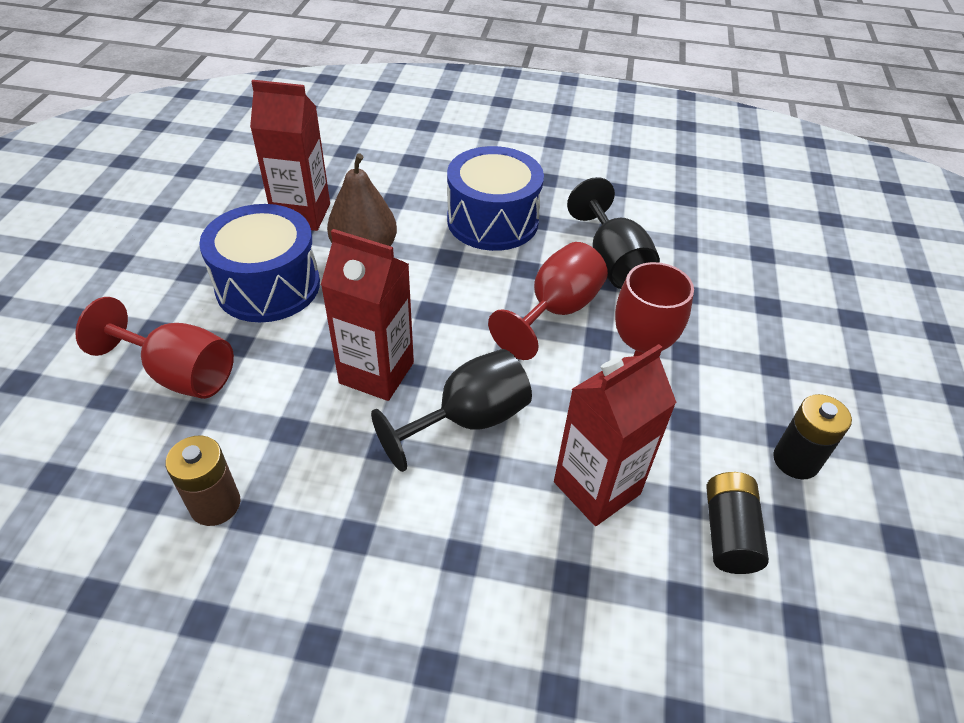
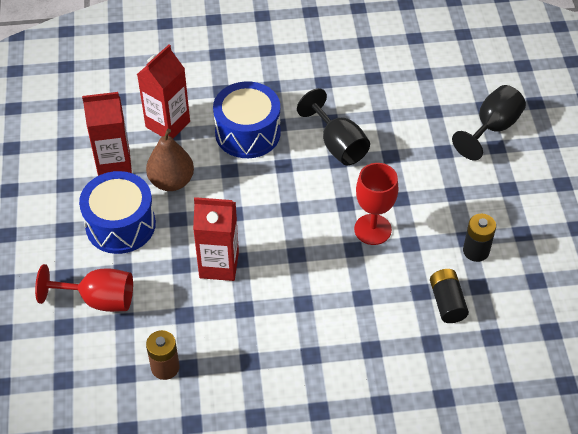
camera: 15 degrees left, 5 degrees up
black goblet [371,349,532,472] -> black goblet moved to [452,85,526,160]
red goblet [488,242,608,360] -> none
red carton [554,344,677,526] -> red carton moved to [137,45,190,138]

